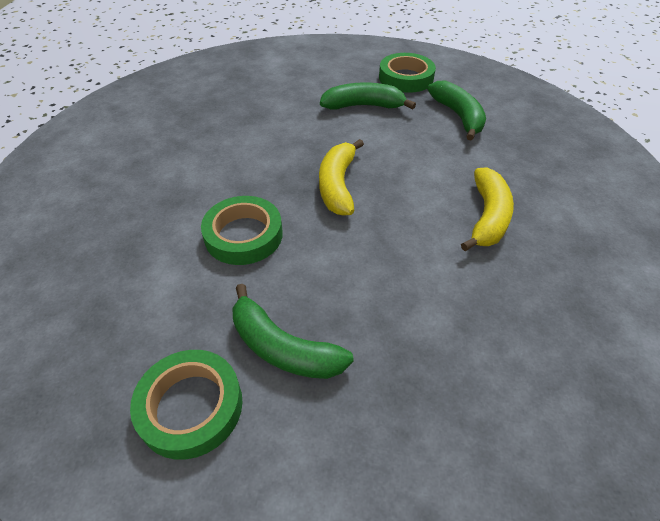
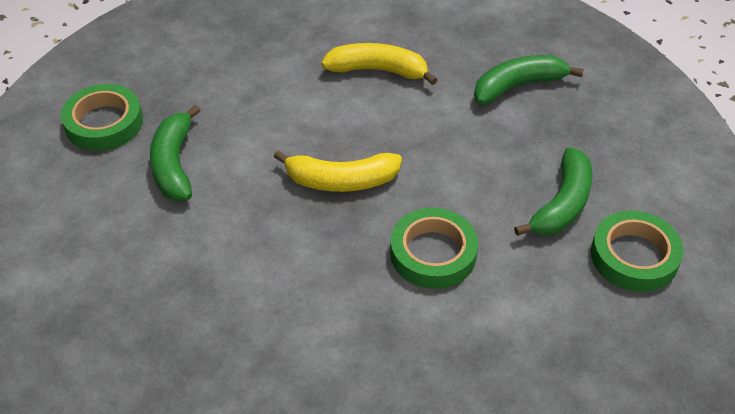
camera: 95 degrees left, 0 degrees up
green banana [428,80,486,140] -> green banana moved to [474,55,584,105]

